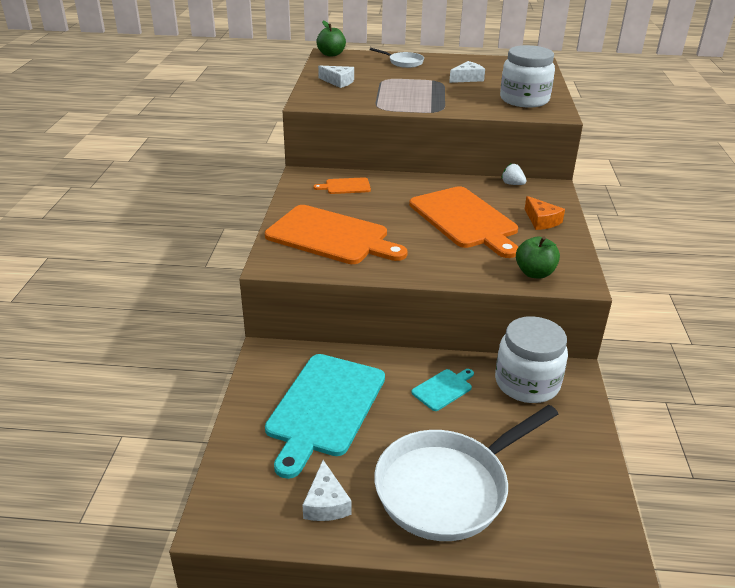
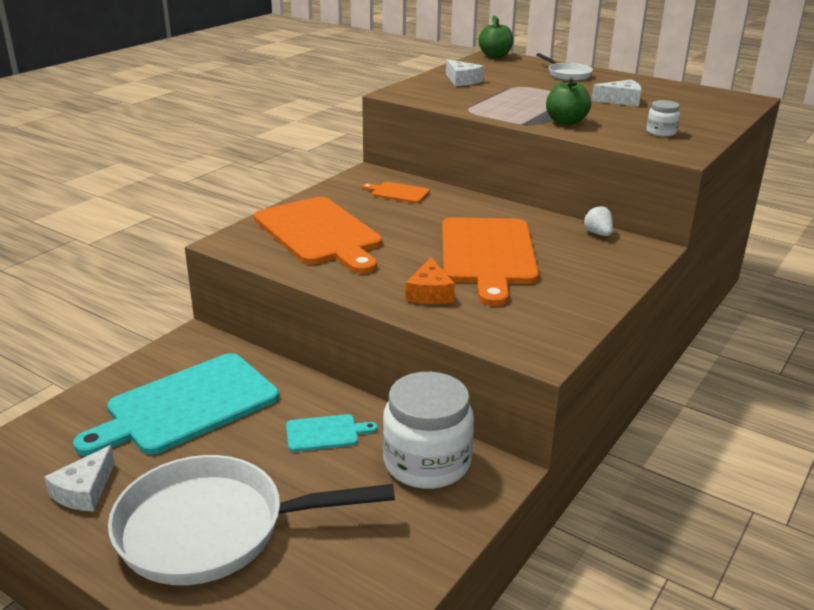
camera: 30 degrees right, 5 degrees down
white jar [500,45,555,108] -> white jar [646,100,680,137], size x0.45
green apple [516,236,560,279] -> green apple moved to [546,78,591,125]
orange cheese [525,196,565,230] -> orange cheese moved to [405,257,455,304]

